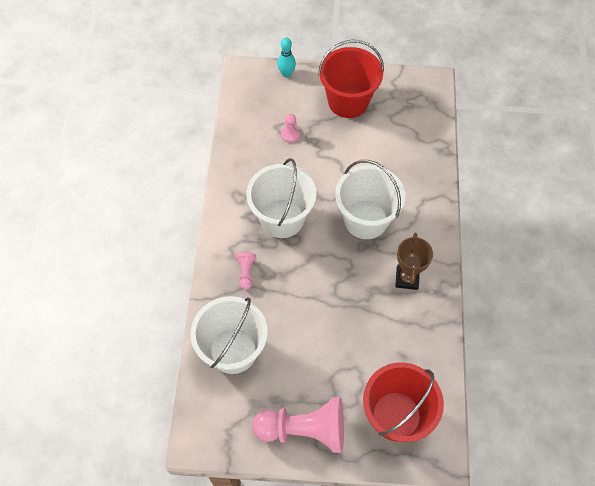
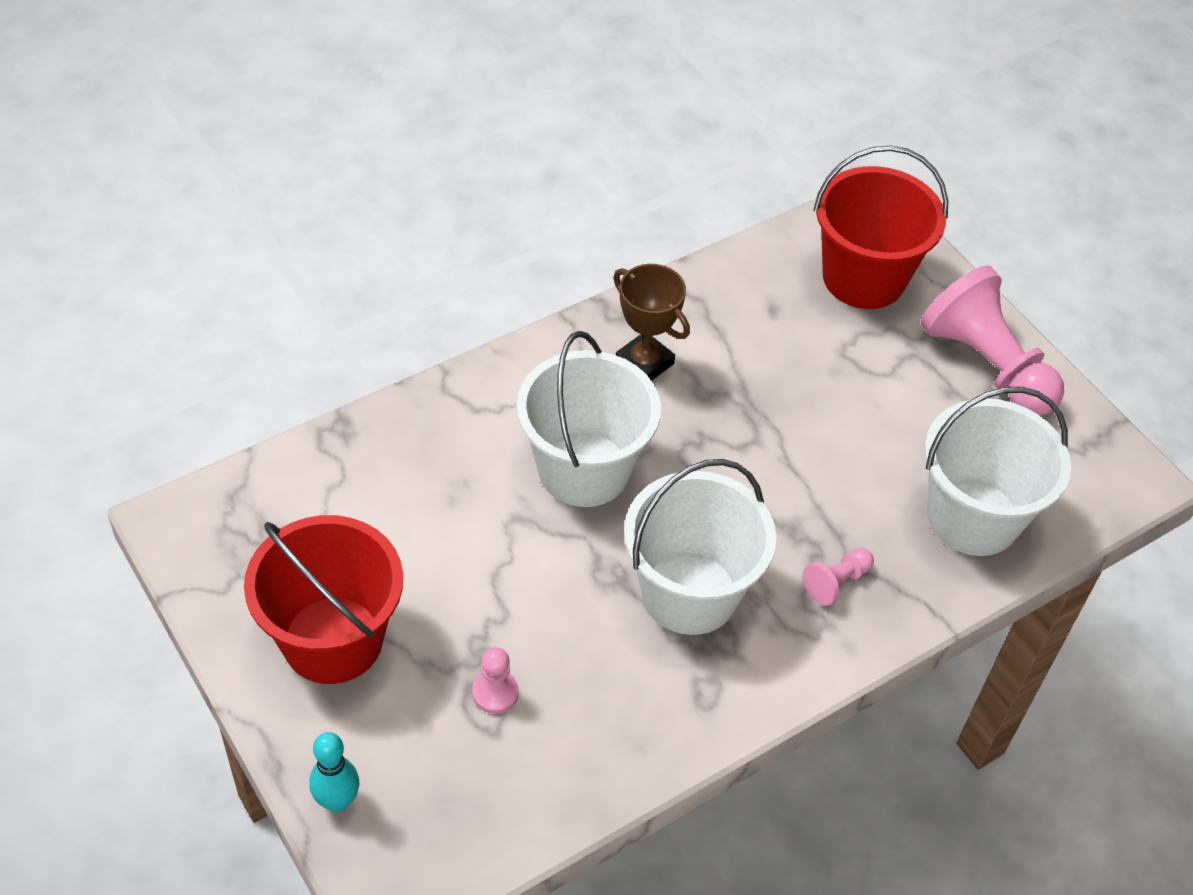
camera: 130 degrees left, 10 degrees down
brown trophy [395,233,433,290] -> brown trophy turned 75 degrees clockwise [613,264,690,381]

